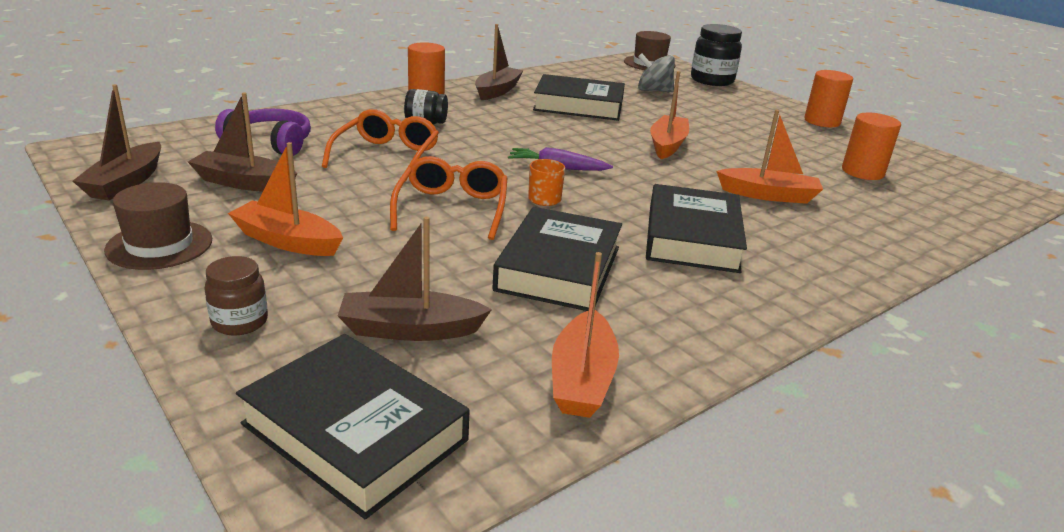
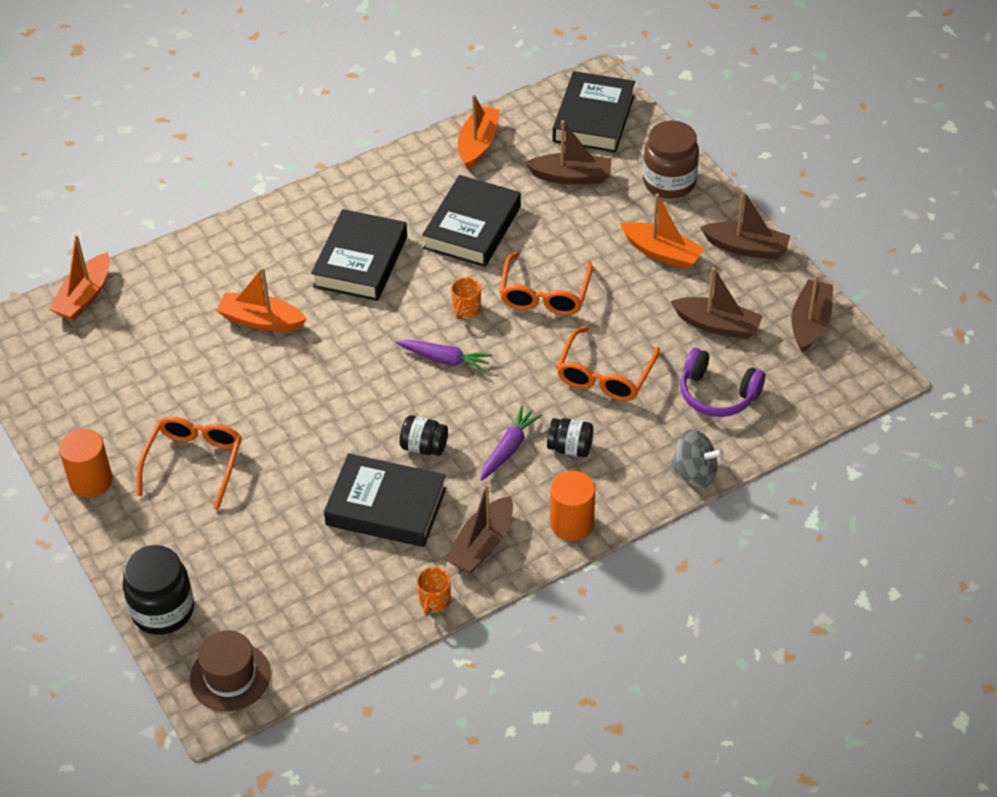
camera: 170 degrees left, 20 degrees up
brown hat [104,182,212,270] -> brown boat [700,190,790,259]
brown jar [205,256,268,335] -> brown jar [643,121,699,199], size x1.71
black book [236,334,470,519] -> black book turned 60 degrees clockwise [553,71,635,153]
grey spinning top [638,53,675,92] -> grey spinning top moved to [670,429,724,488]
orange boat [650,71,689,159] -> orange boat moved to [49,235,110,321]
orange cylinder [842,112,901,180] -> none
none -> orange glasses [137,416,242,510]
none -> black jar [400,415,448,456]
none -> orange mug [417,567,451,616]
none -> purple carrot [480,406,542,481]

